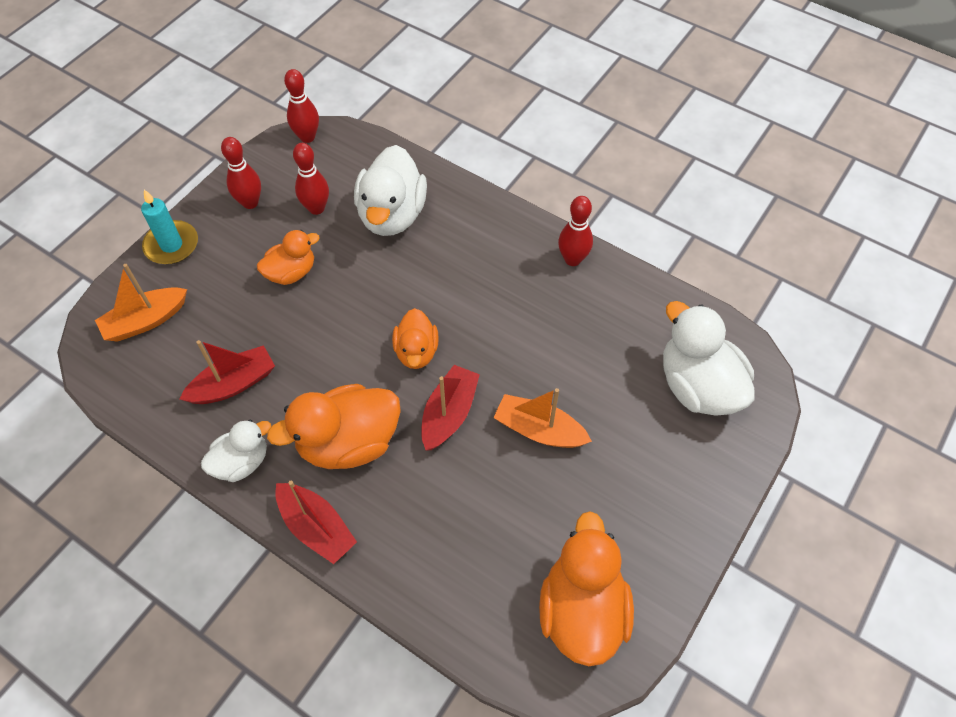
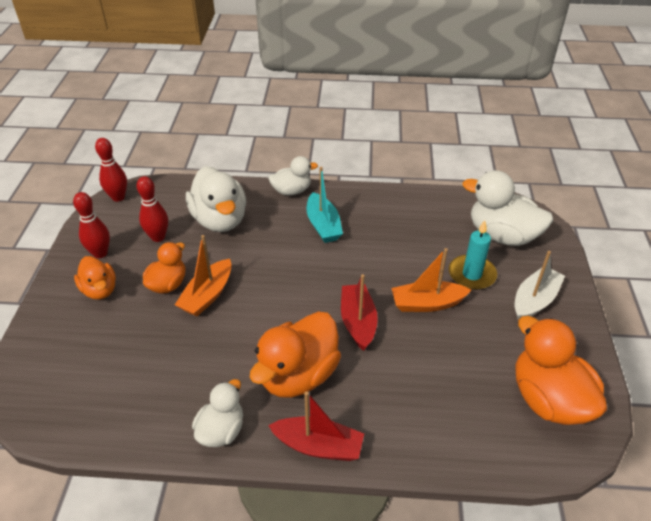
camera: 30 degrees left, 15 degrees down
orange boat [95,264,187,342] -> orange boat moved to [175,235,232,316]
turquoise candle [141,189,198,264] -> turquoise candle moved to [449,220,497,290]
red boat [180,340,275,404] -> none
orange duck [392,308,439,369] -> orange duck moved to [74,256,116,299]
red bowling pin [558,196,593,266] -> none
none -> white duck [269,156,318,196]
none -> turquoise boat [307,167,343,243]
none -> white boat [515,251,565,320]

